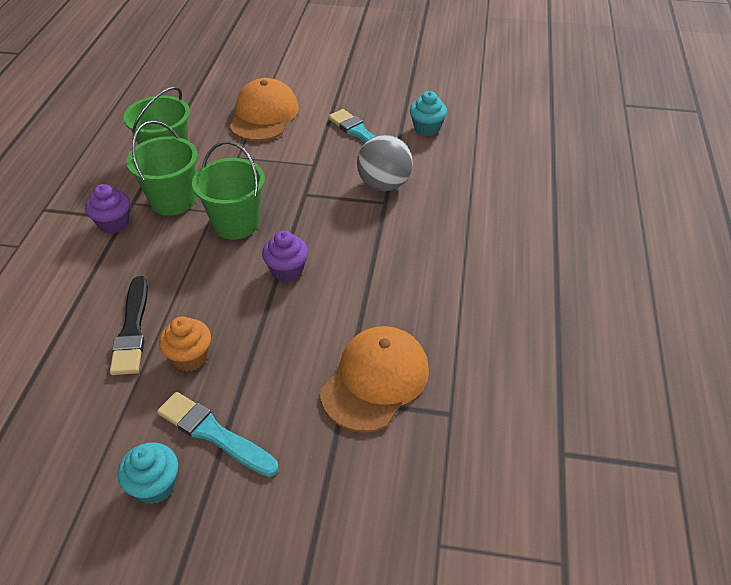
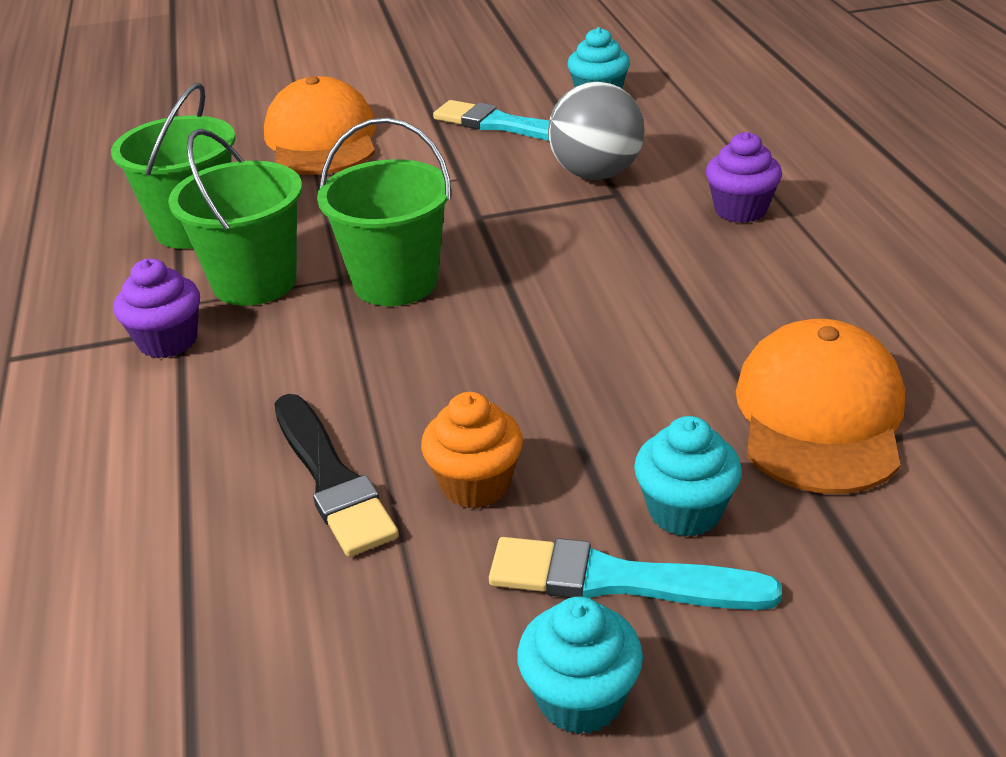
camera: 20 degrees left, 10 degrees down
purple cupcake [262,230,308,282] -> purple cupcake moved to [706,132,782,223]
none -> turquoise cupcake [634,416,742,537]

